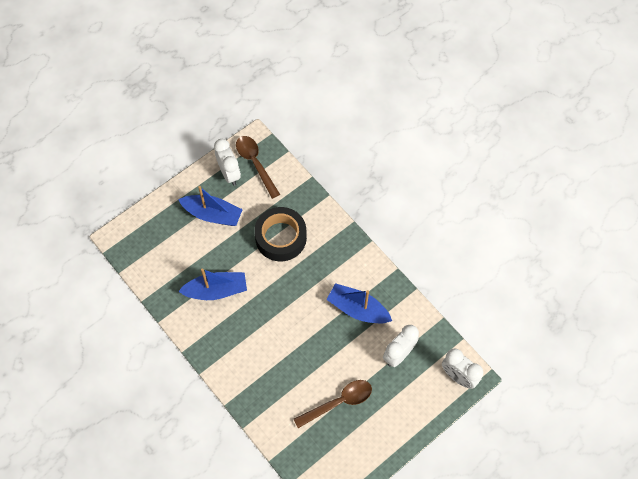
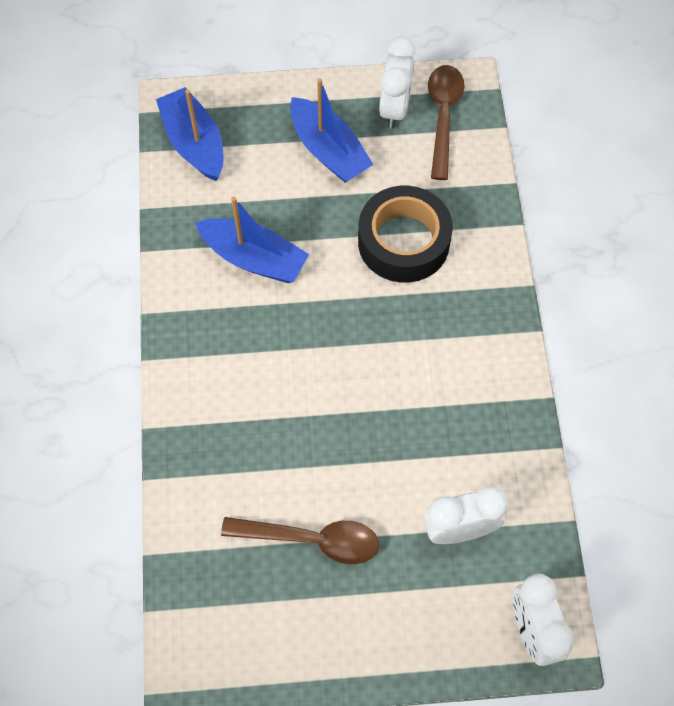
camera: 35 degrees right, 0 degrees up
blue boat [326,283,392,323] -> blue boat moved to [156,87,224,181]

